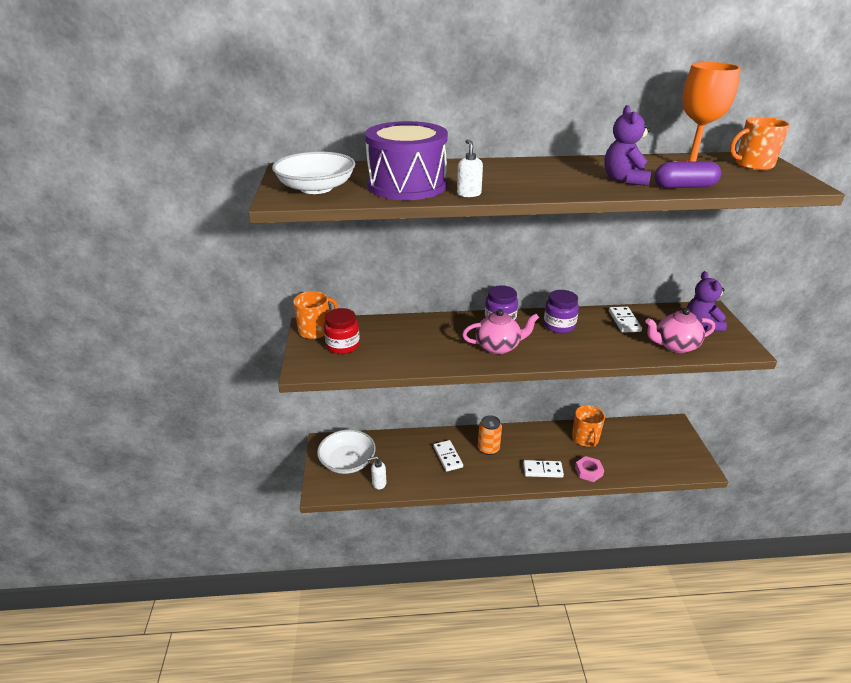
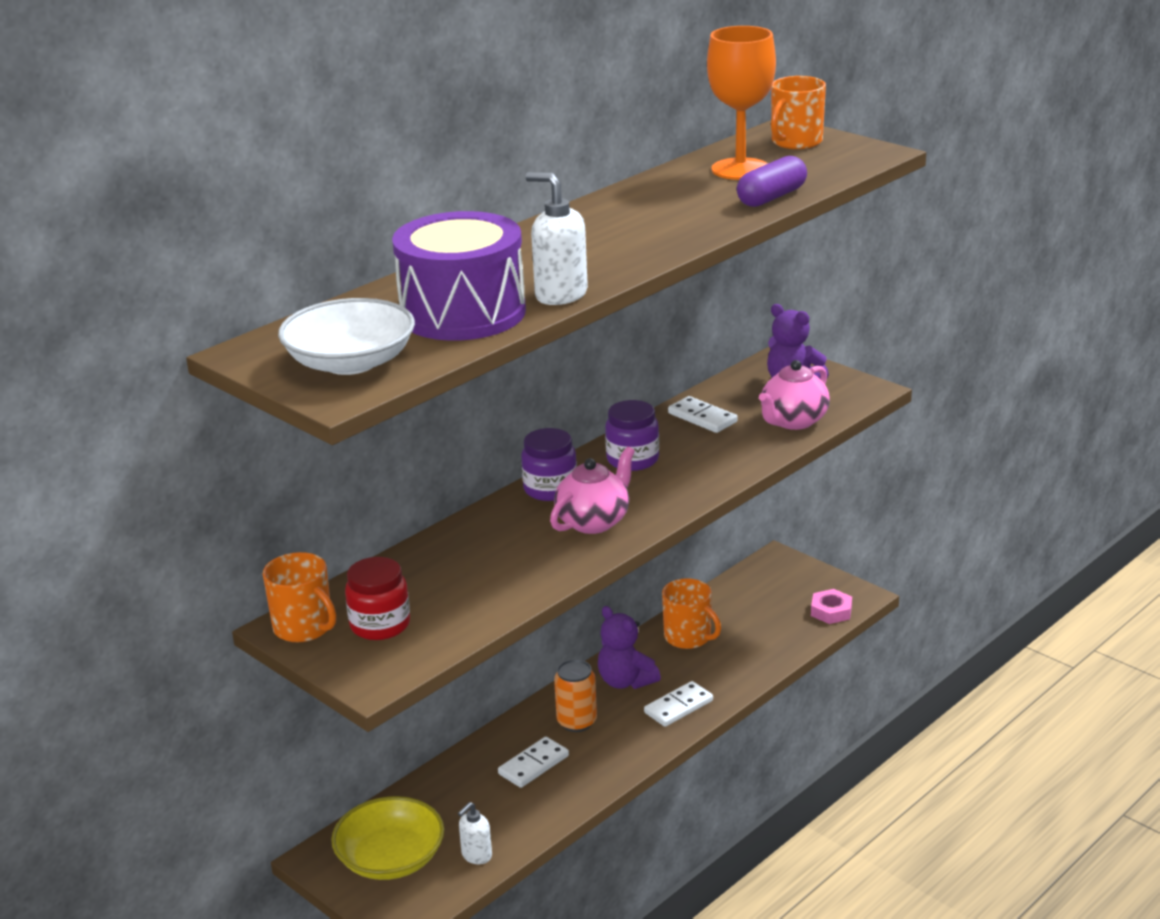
camera: 40 degrees left, 5 degrees down
orange mug [293,291,338,339] -> orange mug turned 120 degrees clockwise [263,552,336,642]
white bowl [317,429,376,474] -> yellow bowl [331,796,444,880]
white domino [433,440,463,472] -> white domino turned 75 degrees counterclockwise [498,737,569,788]
white soap dispenser [457,140,483,197] -> white soap dispenser [526,172,588,305], size x1.61
pink nut [575,456,604,482] -> pink nut moved to [811,589,852,624]
purple teddy bear [604,105,651,186] -> purple teddy bear moved to [598,606,661,689]

